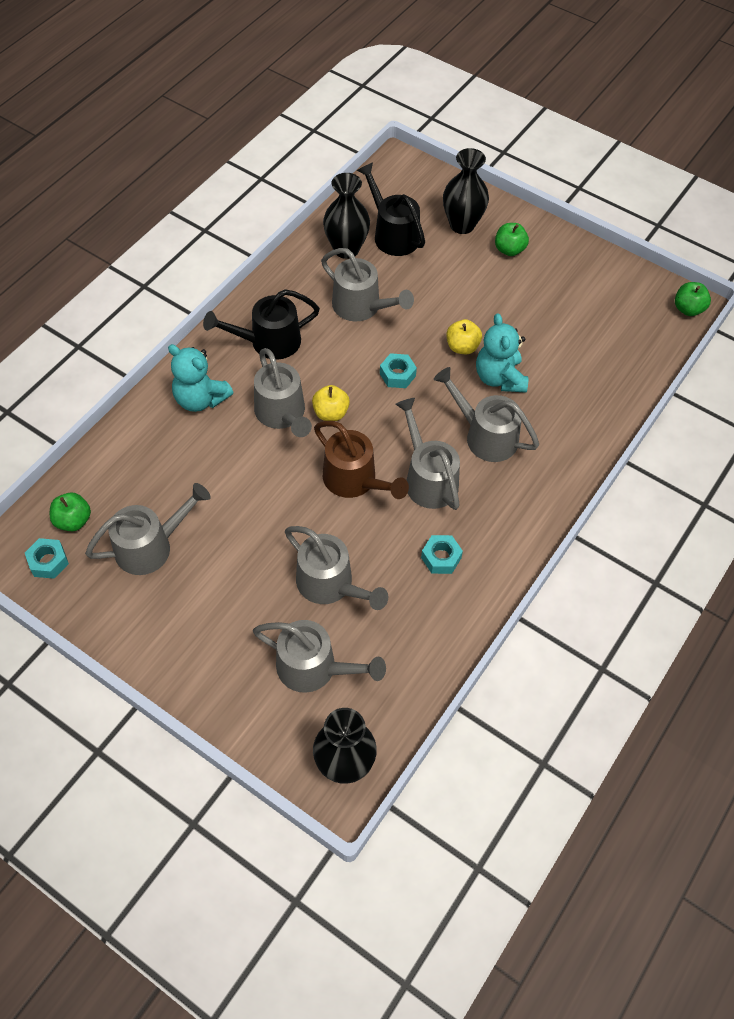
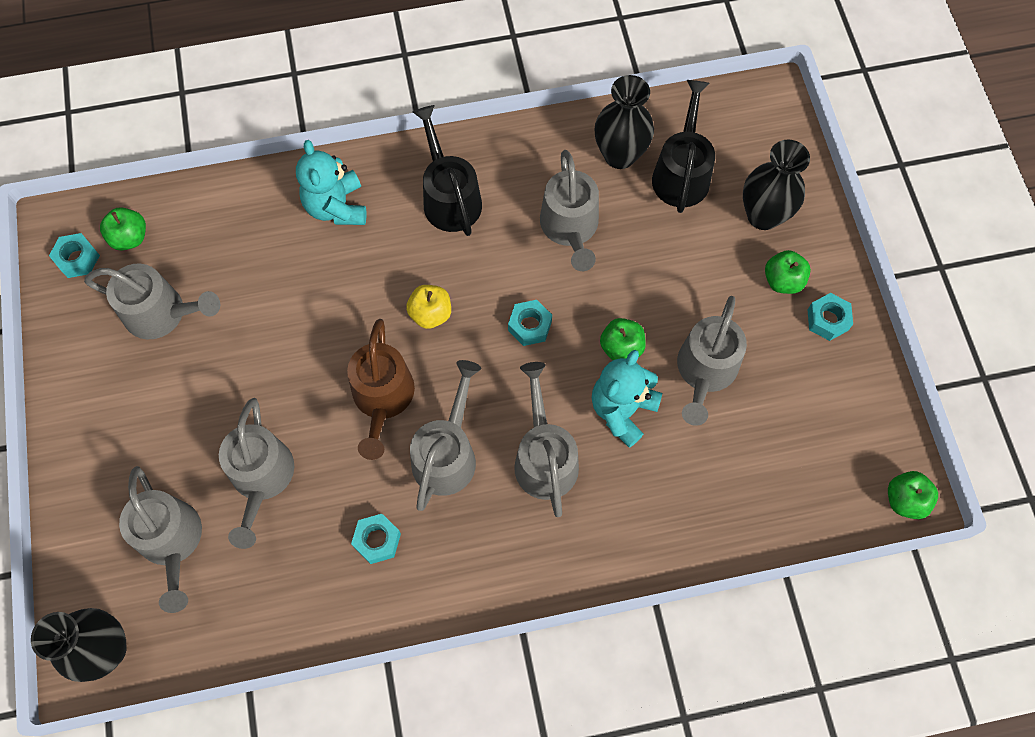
camera: 45 degrees right, 10 degrees up
black watering can [203,289,320,360] -> black watering can turned 45 degrees clockwise [413,105,482,236]
grey watering can [254,348,312,437] -> grey watering can moved to [677,296,747,426]
yellow apple [446,319,482,354] -> green apple [600,318,646,360]
none -> turquoise nut [808,293,853,341]

